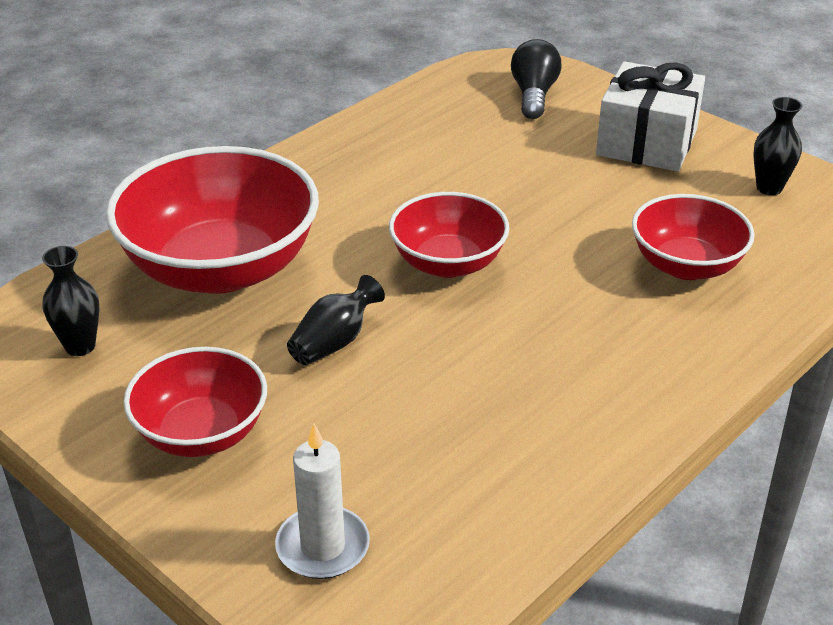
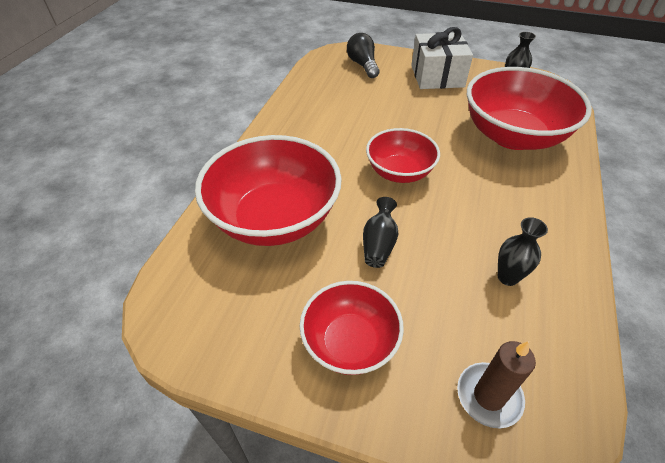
camera: 25 degrees left, 10 degrees up
black vase [42,246,100,356] -> black vase moved to [498,217,548,286]
white candle [275,424,370,579] -> brown candle [457,341,536,428]
red bowl [632,194,755,280] -> red bowl [467,67,592,150], size x1.71

